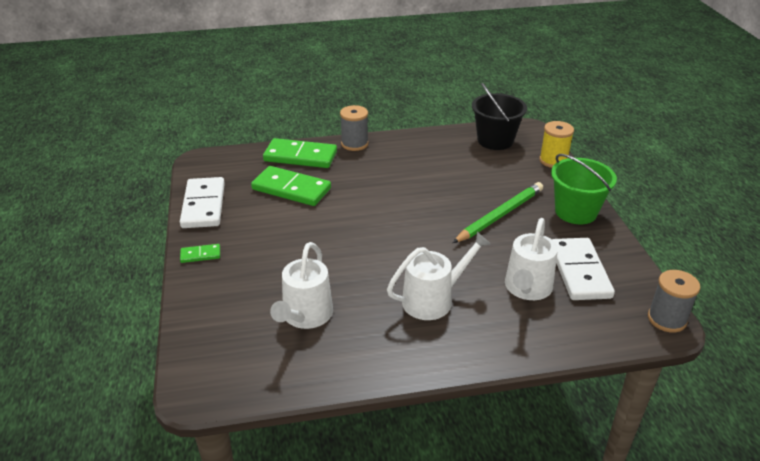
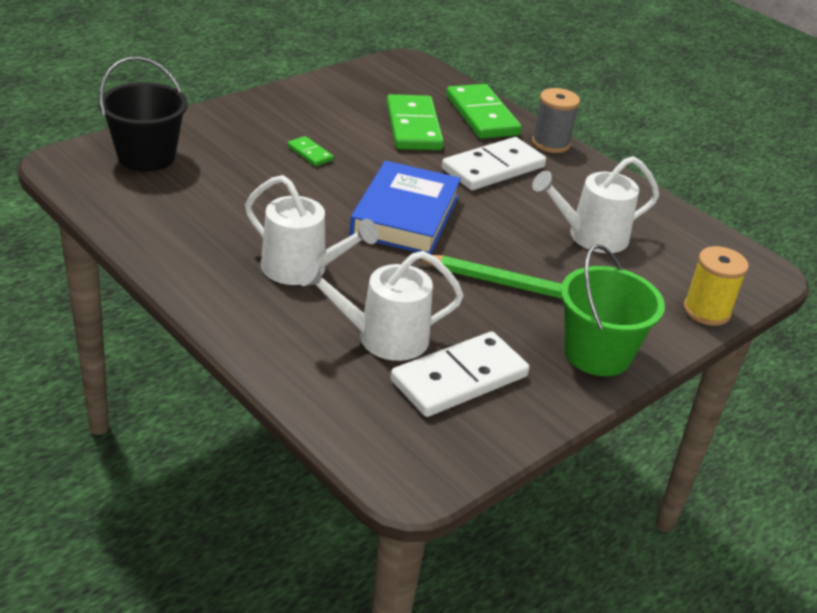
camera: 55 degrees right, 0 degrees up
white domino [180,177,225,228] -> white domino moved to [442,137,546,190]
green domino [180,244,220,263] -> green domino moved to [287,136,334,166]
white watering can [270,242,333,329] -> white watering can moved to [532,156,659,253]
black bucket [472,83,527,150] -> black bucket moved to [99,57,188,171]
grey spool [648,270,700,333] -> none
none -> blue book [349,161,461,254]

